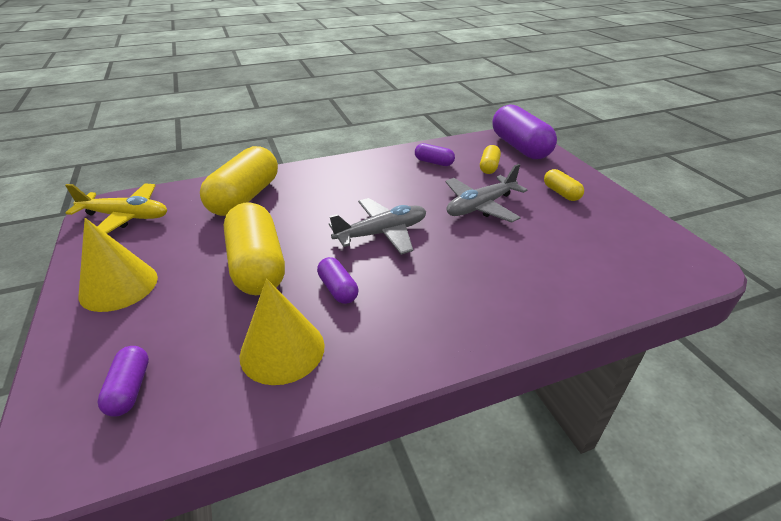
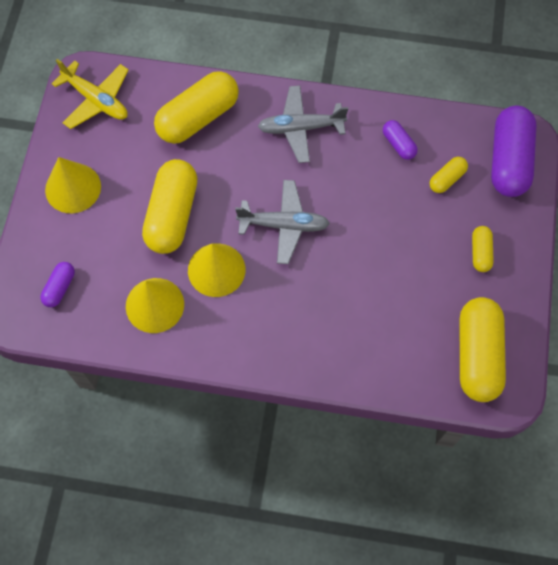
camera: 30 degrees right, 30 degrees up
purple capsule [317,257,358,304] -> yellow cone [188,244,245,297]
grey plane [445,164,527,223] -> grey plane moved to [258,85,348,163]
none -> yellow capsule [460,297,506,402]

